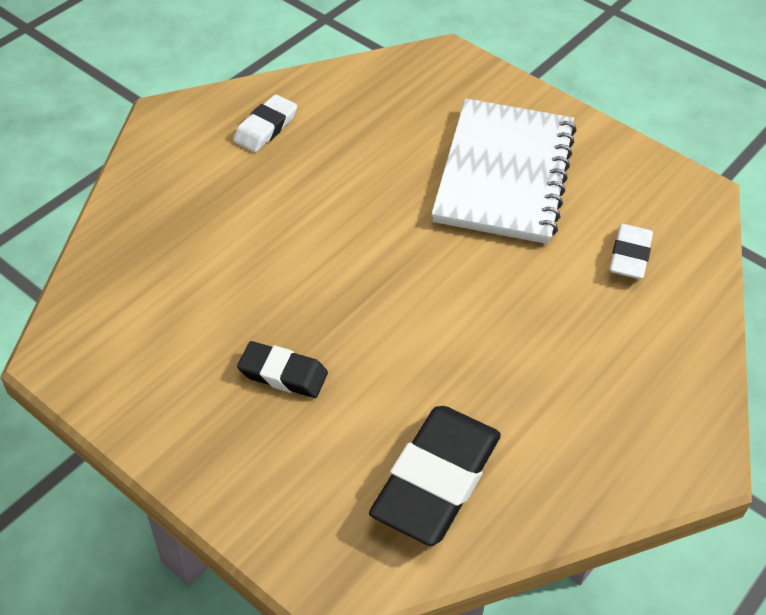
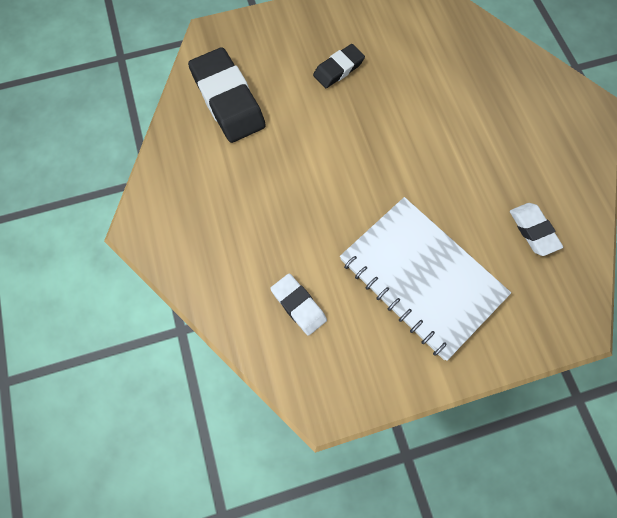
camera: 125 degrees right, 20 degrees up
white eraser [233,94,297,152] -> white eraser moved to [510,203,563,256]

